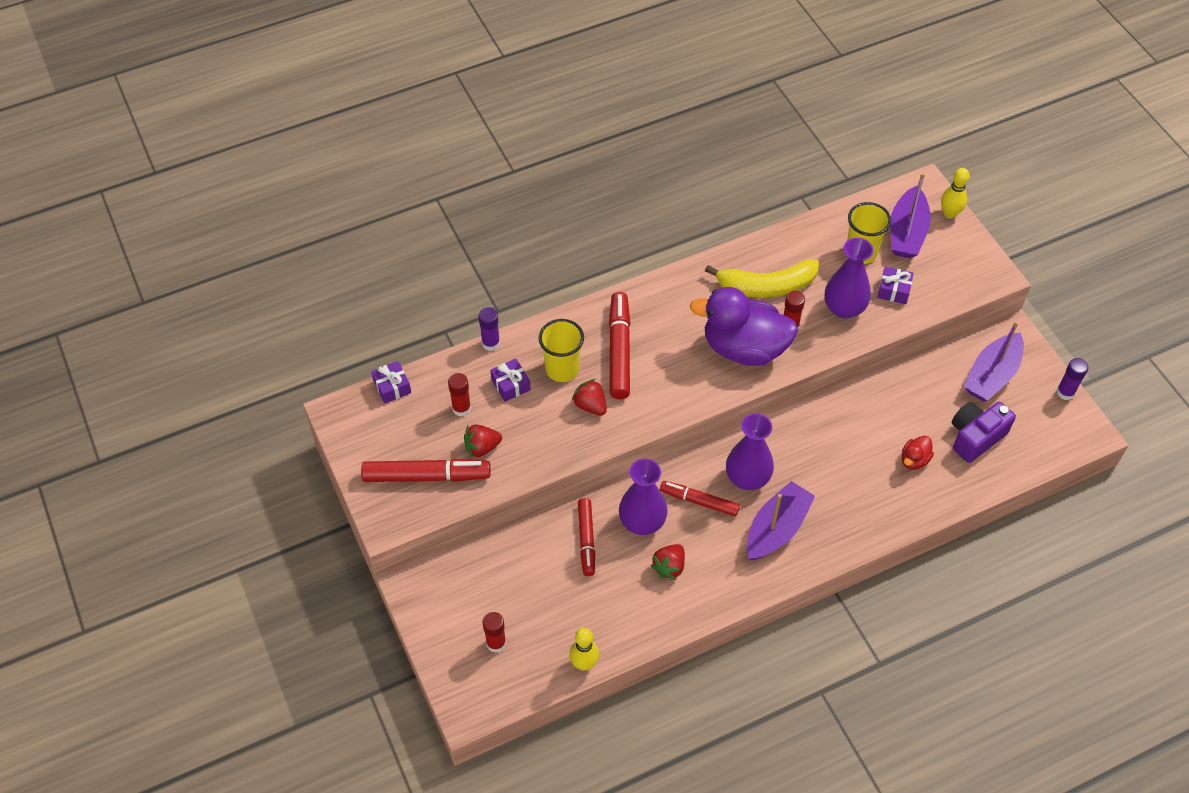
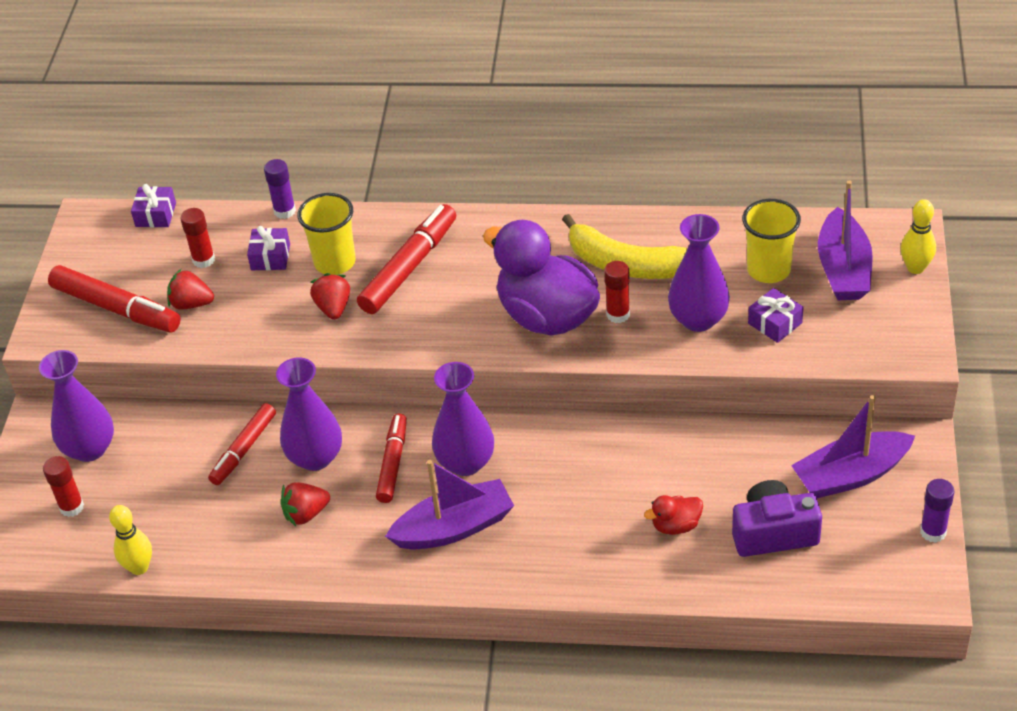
camera: 35 degrees right, 10 degrees down
red marker [660,481,740,516] -> red marker turned 45 degrees clockwise [376,414,407,503]
purple boat [890,173,931,258] -> purple boat turned 45 degrees counterclockwise [818,180,873,300]
none -> purple vase [39,350,114,462]

